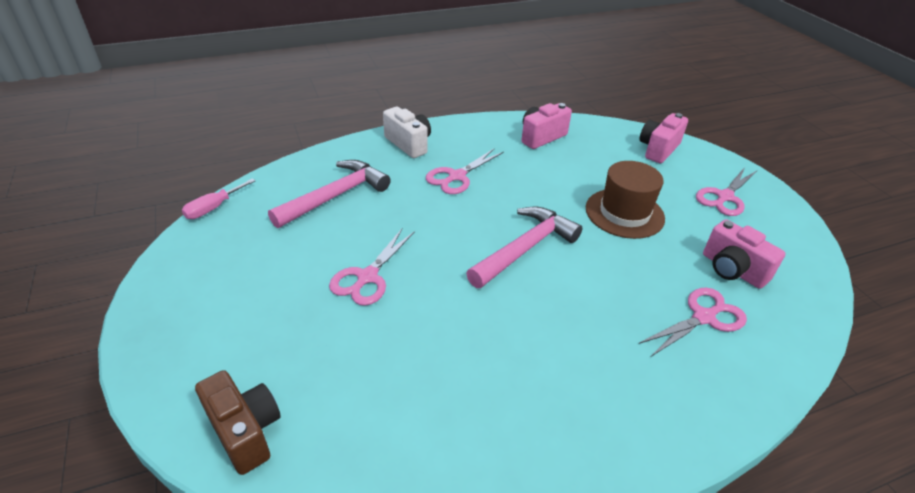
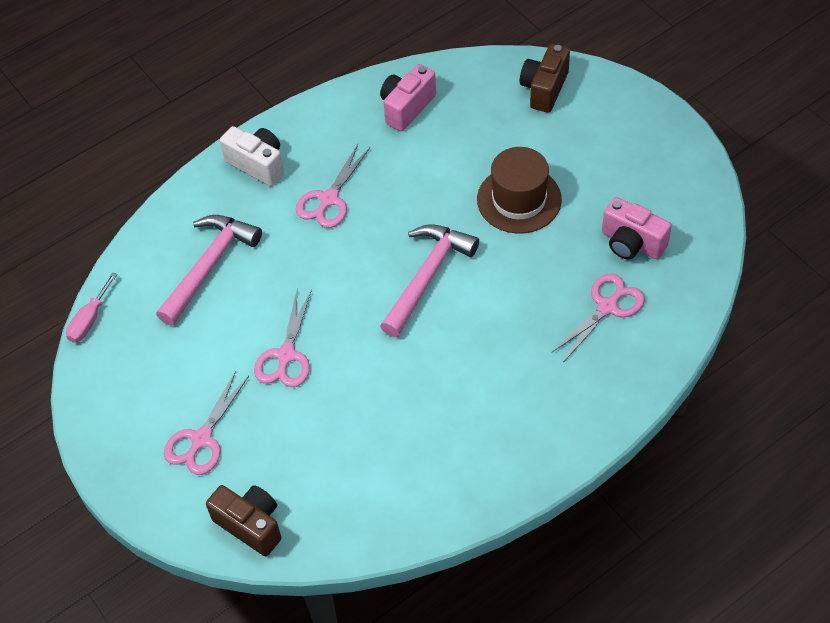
camera: 10 degrees left, 15 degrees up
pink camera [639,113,688,163] -> brown camera [520,44,570,113]
pink scissors [696,167,757,216] -> pink scissors moved to [164,371,249,475]

